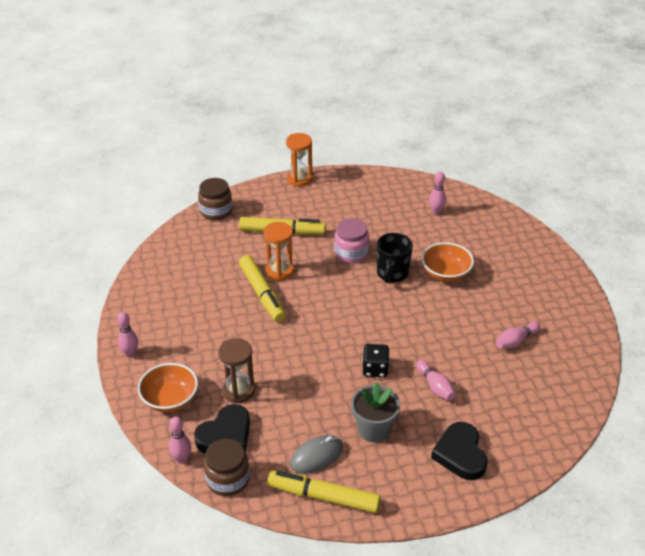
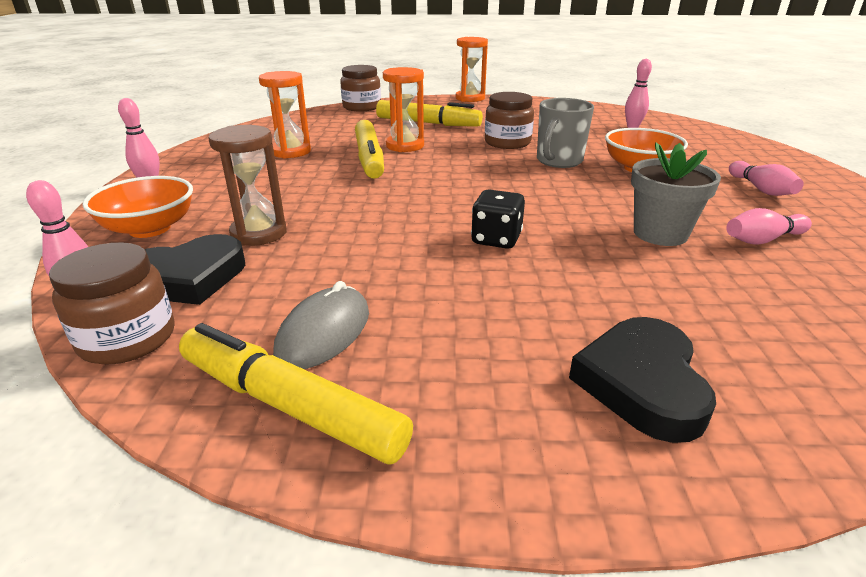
camera: 15 degrees right, 10 degrees down
grey mouse [290,435,343,474] -> grey mouse turned 45 degrees counterclockwise [273,281,369,369]
pink jar [334,218,369,263] -> brown jar [485,92,534,149]
grey flower pot [351,382,400,442] -> grey flower pot moved to [631,142,721,246]
black mug [377,233,413,283] -> grey mug [537,98,594,168]
pink bowling pin [416,360,456,401] -> pink bowling pin moved to [729,161,804,196]
none -> orange hourglass [259,71,311,159]

